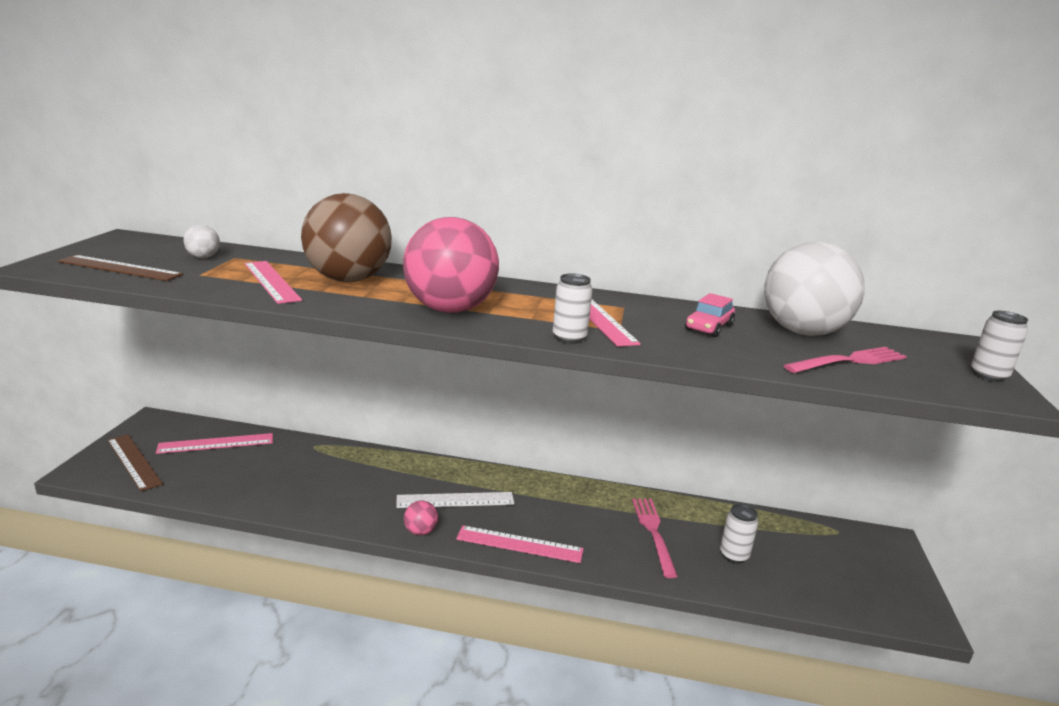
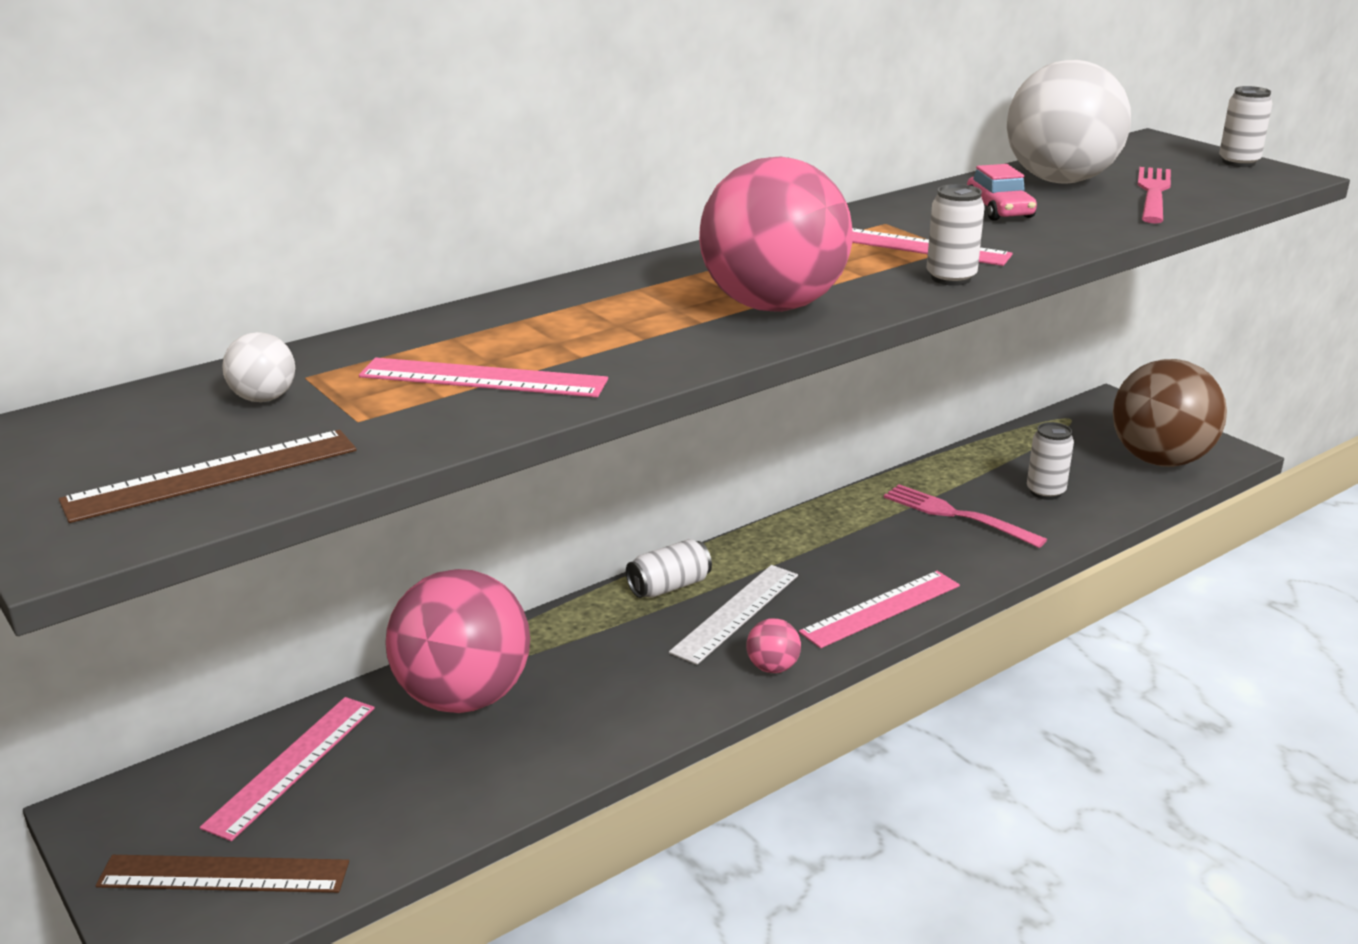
camera: 45 degrees left, 5 degrees up
brown ball [301,193,392,282] -> brown ball moved to [1113,359,1227,467]
none -> pink ball [385,569,530,713]
none -> white can [626,539,712,598]

